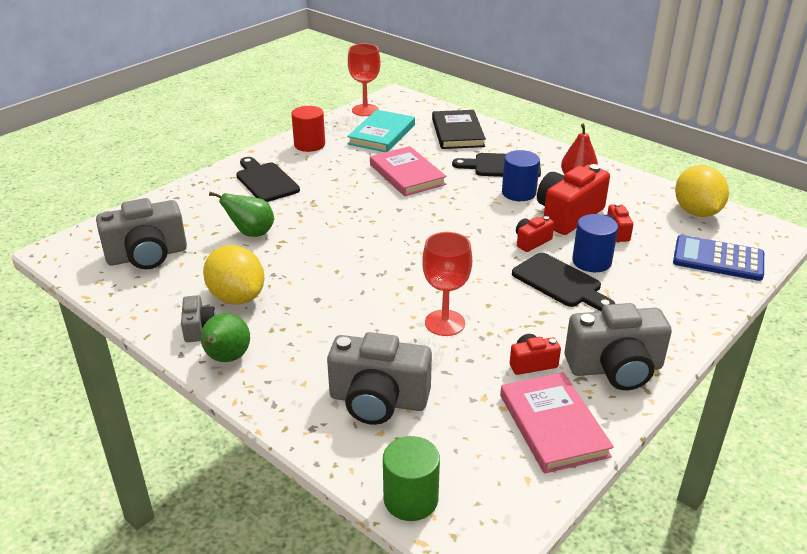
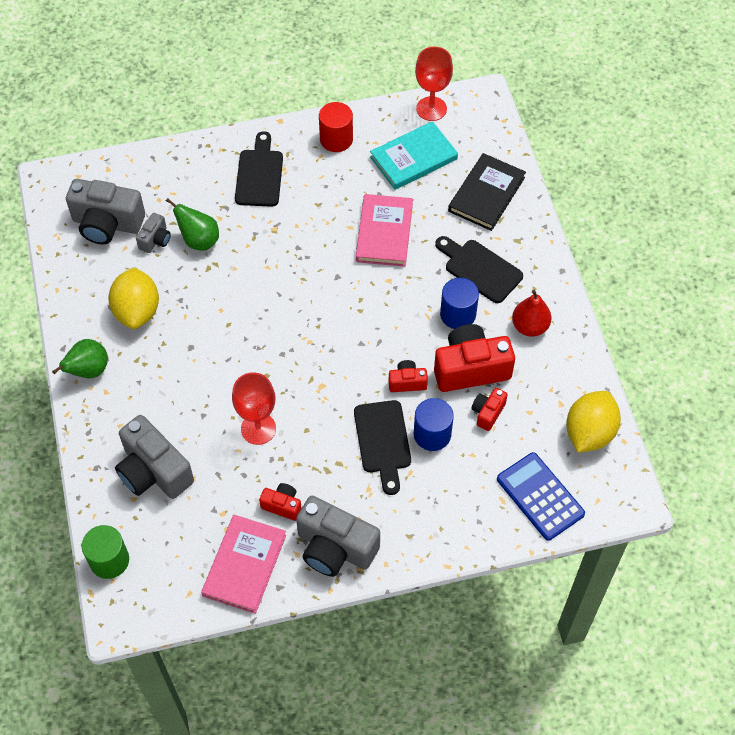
camera: 35 degrees right, 25 degrees up
grey camera [181,295,216,342] -> grey camera moved to [136,213,171,253]

